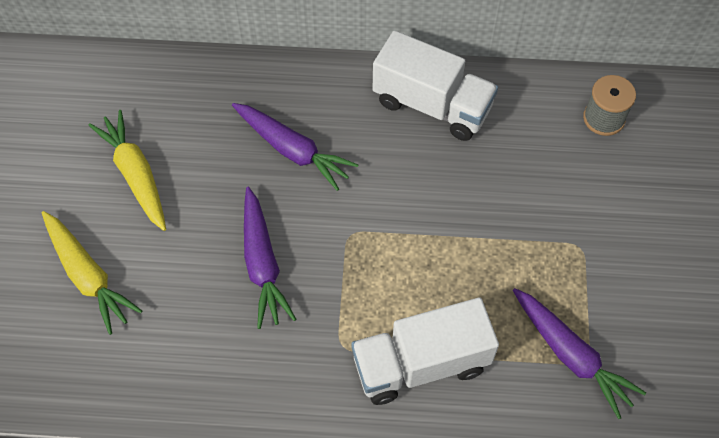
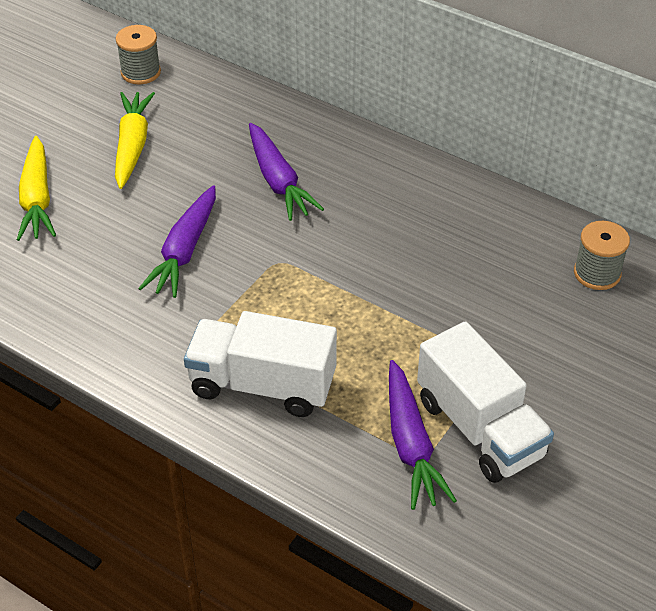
camera: 30 degrees right, 15 degrees down
white truck [373,30,498,141] -> white truck moved to [417,321,554,483]
none -> grey spool [116,25,161,84]

